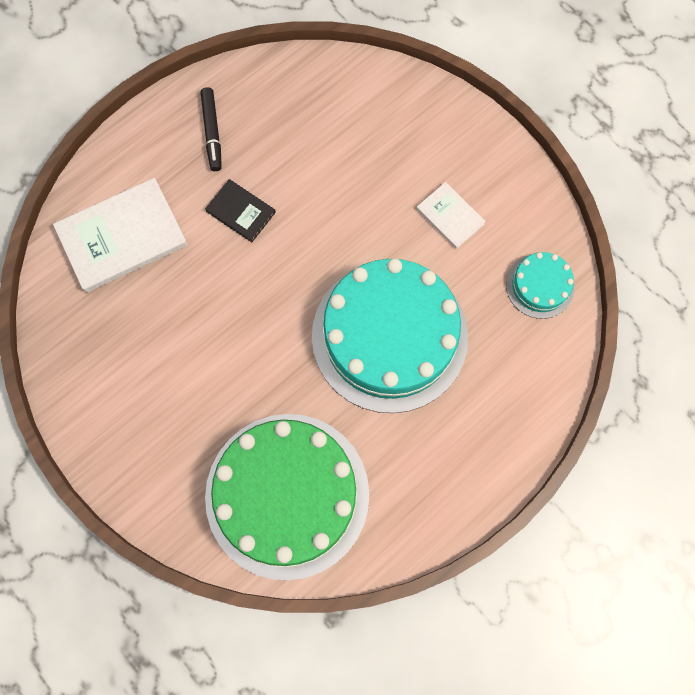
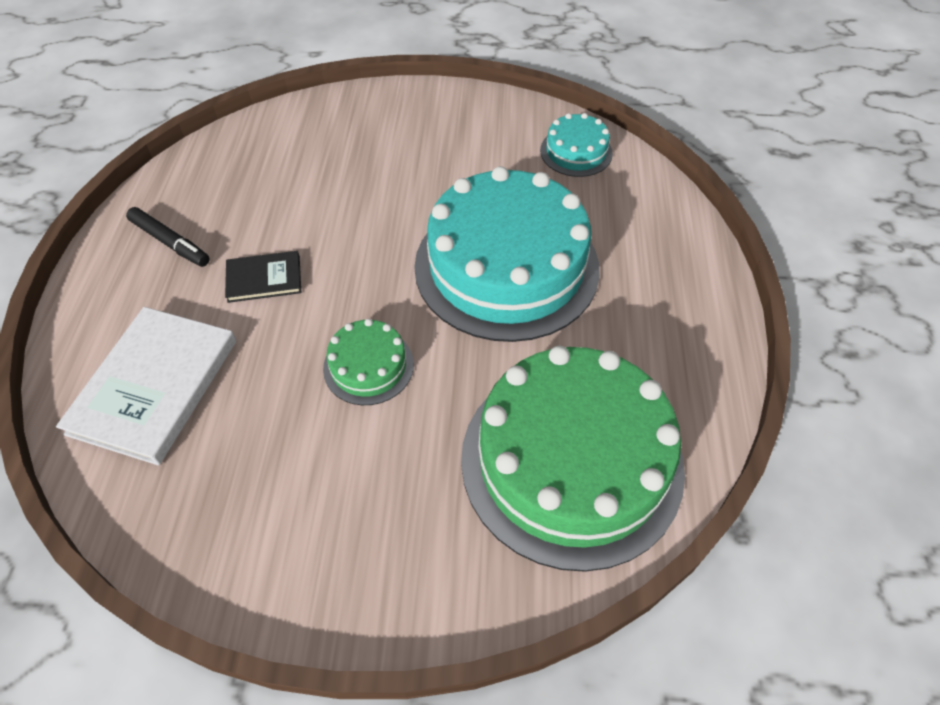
camera: 45 degrees left, 20 degrees down
white book [416,182,486,249] -> none
none -> green cake [323,319,414,405]

